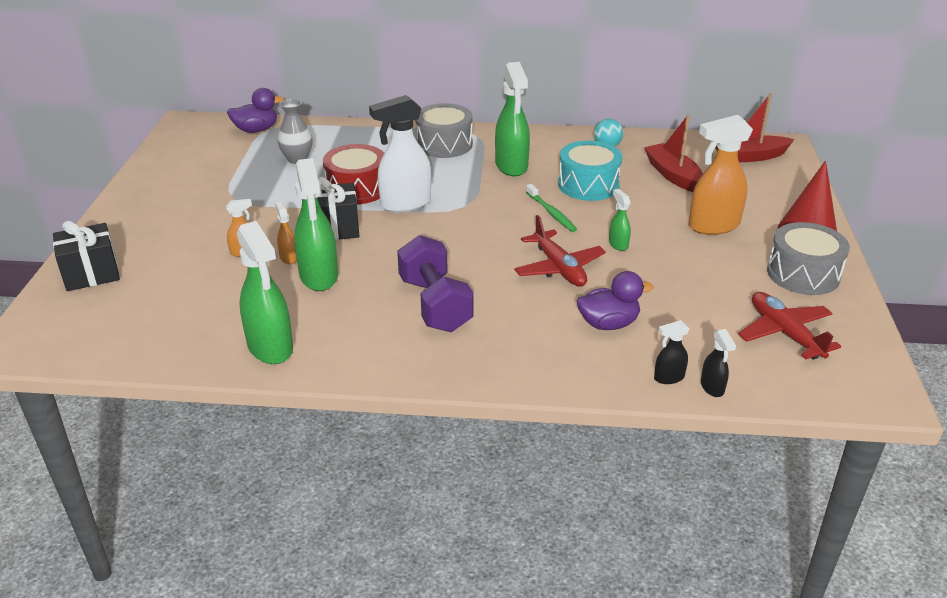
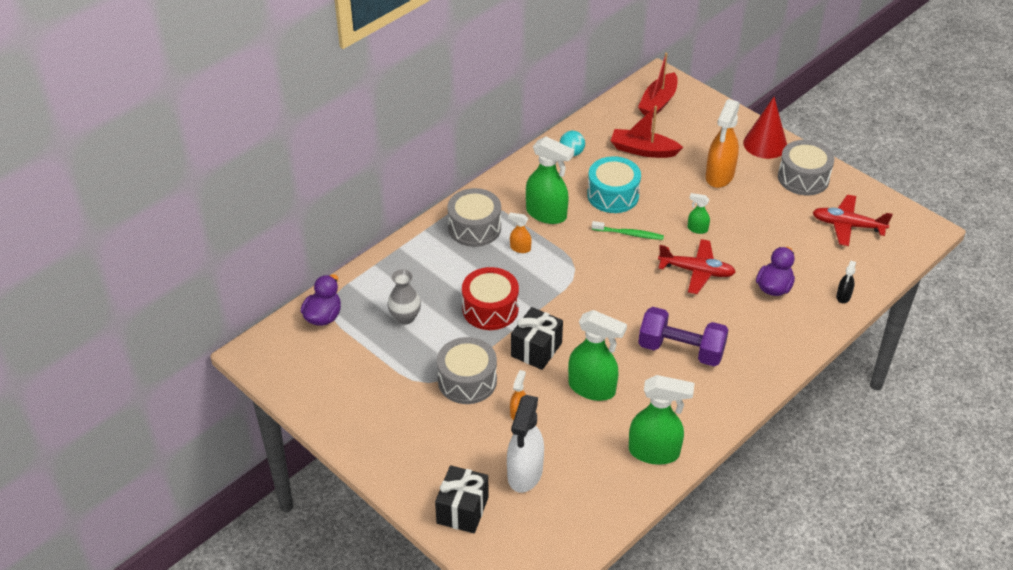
camera: 50 degrees left, 10 degrees up
orange spray bottle [275,201,297,264] -> orange spray bottle moved to [508,212,532,253]
white spray bottle [369,95,431,212] -> white spray bottle moved to [507,395,544,493]
black spray bottle [701,329,736,397] -> none
none -> grey drum [437,337,497,404]

